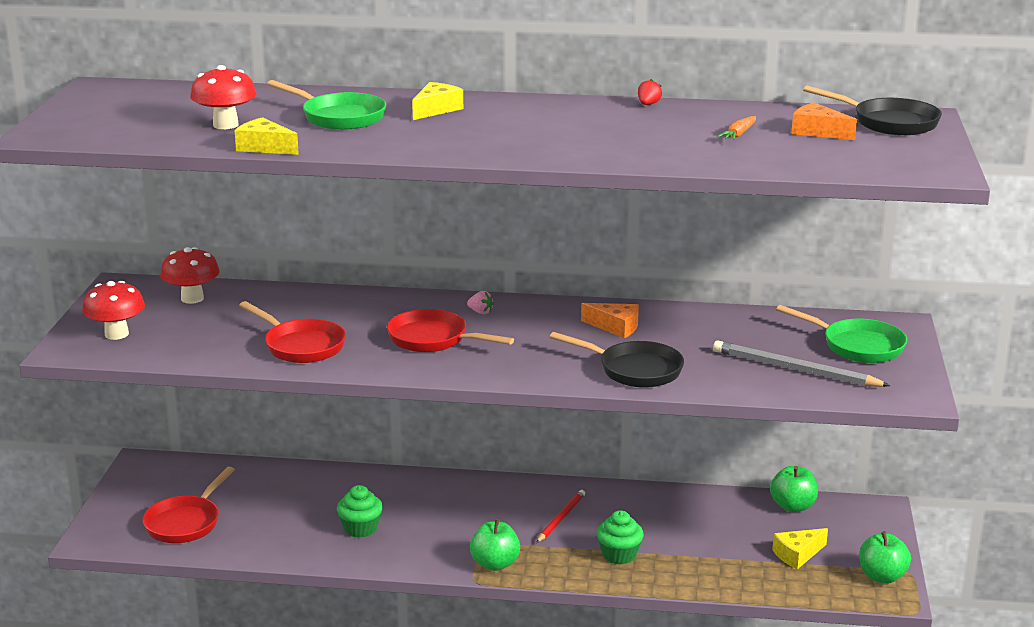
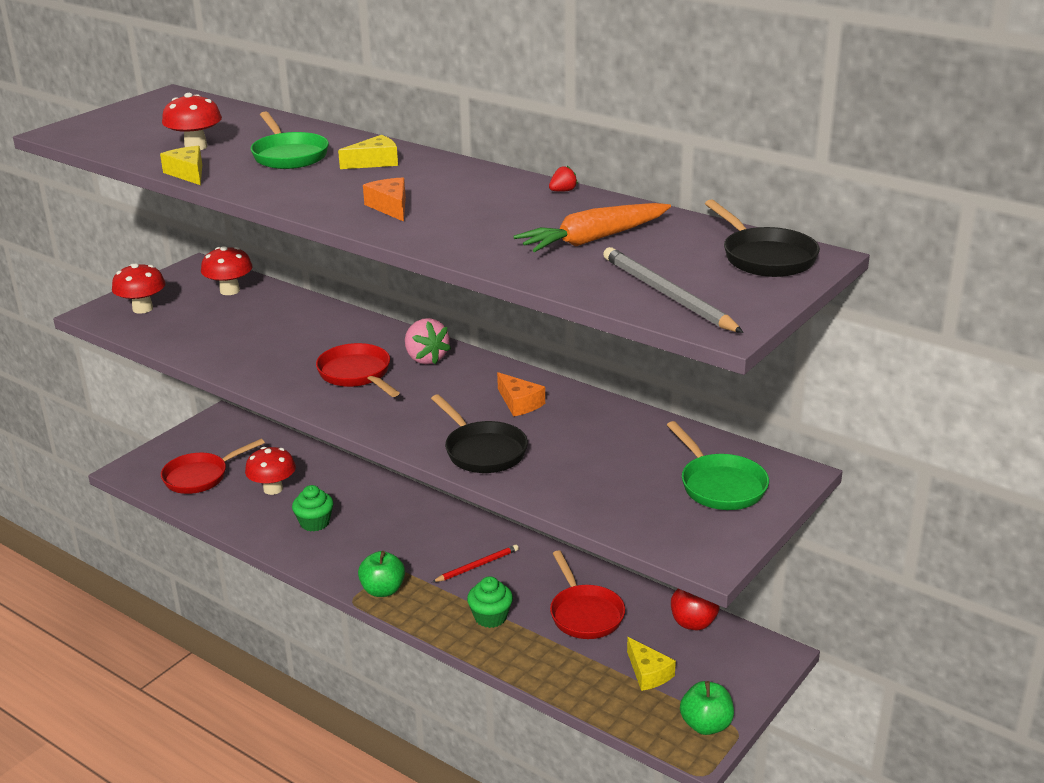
camera: 30 degrees right, 5 degrees up
red pan [239,301,346,363] -> red pan moved to [550,550,625,639]
pink strawberry [467,291,494,314] -> pink strawberry [405,318,451,364], size x2.06
grey pencil [713,340,890,387] -> grey pencil moved to [603,247,744,333]
orange carrot [717,116,756,140] -> orange carrot [513,203,671,252], size x2.17
green apple [770,466,818,512] -> red apple [671,589,720,630]
yellow cheese [772,528,828,569] -> yellow cheese turned 120 degrees counterclockwise [627,637,676,691]
orange cheese [792,103,857,140] -> orange cheese moved to [363,177,406,222]
none -> red mushroom [245,447,296,495]

